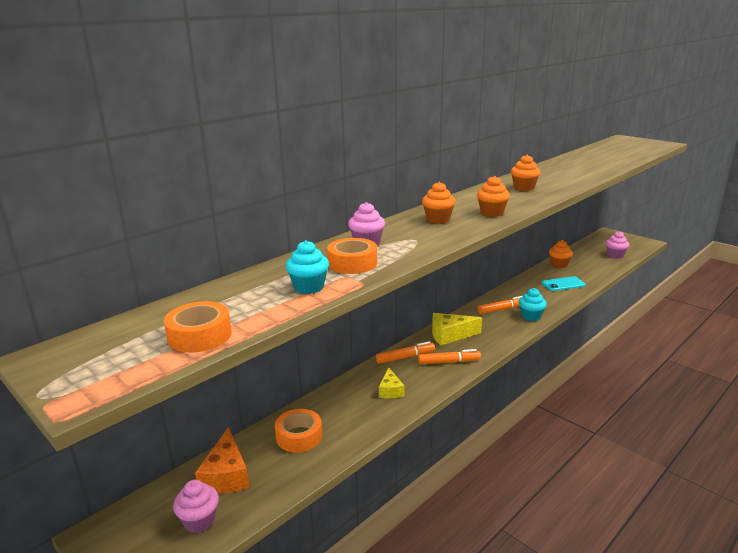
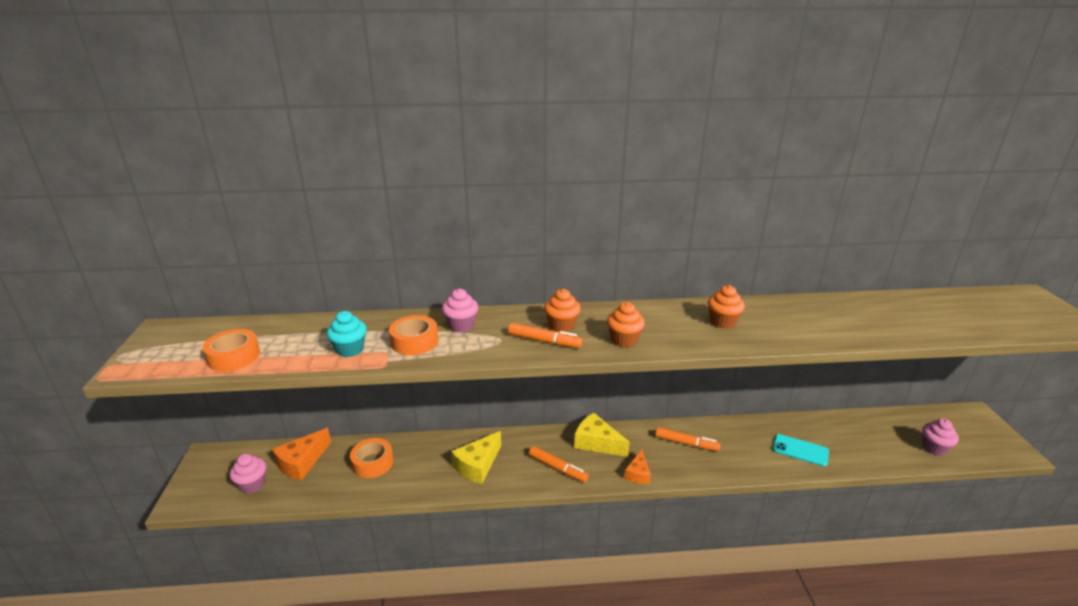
camera: 40 degrees right, 5 degrees up
orange marker [376,341,435,364] -> orange marker moved to [508,323,583,348]
yellow cheese [379,367,404,398] -> yellow cheese [451,431,501,484], size x1.59
turquoise cupcake [519,288,547,321] -> none
orange cupcake [549,240,573,268] -> none
none -> orange cheese [624,449,651,484]

